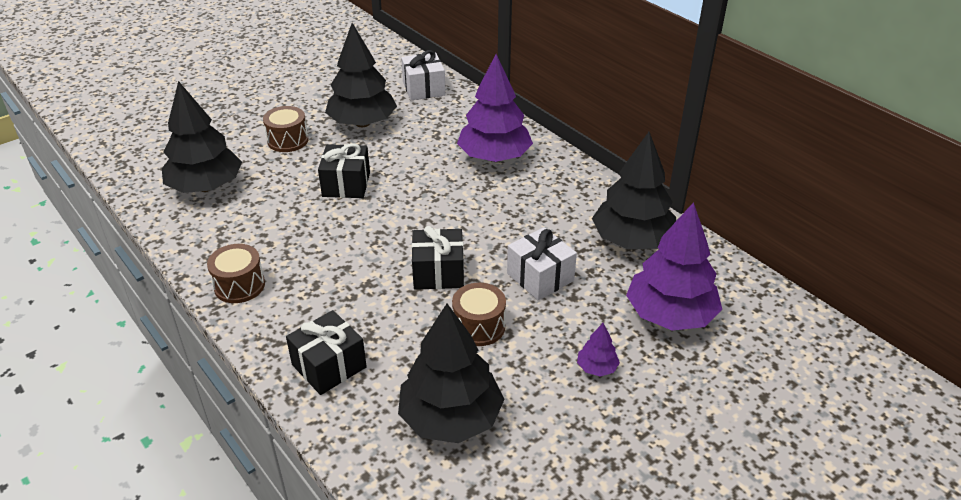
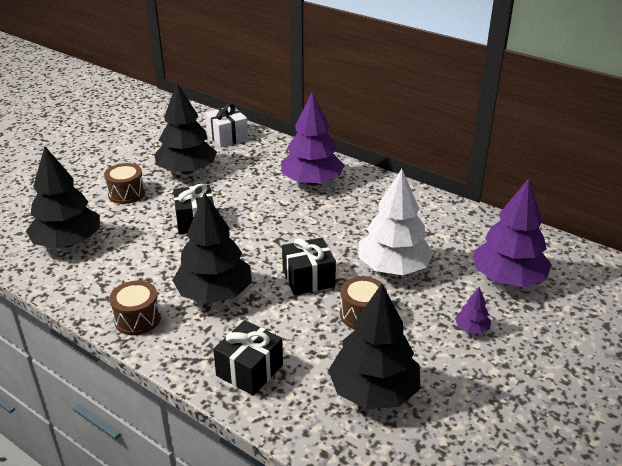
camera: 15 degrees left, 5 degrees down
white gift [507,227,577,300] -> white tree [358,169,434,275]
black tree [592,132,676,249] -> black tree moved to [172,192,252,304]

